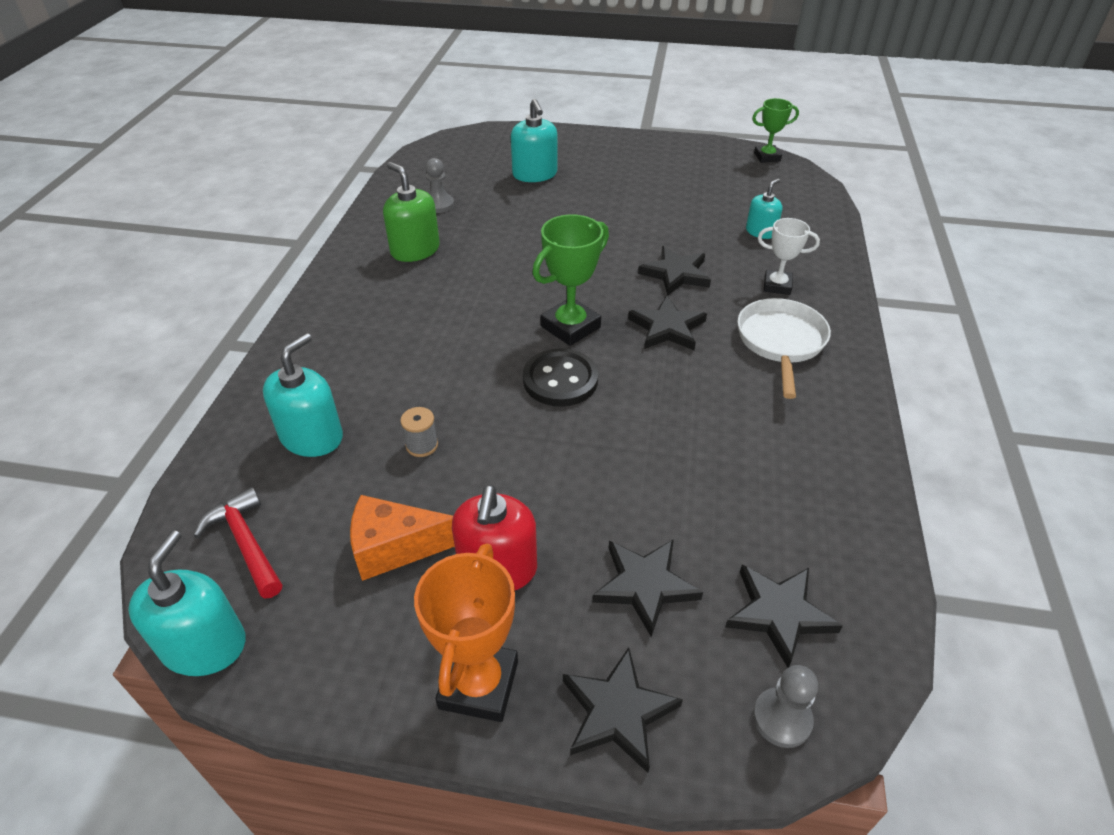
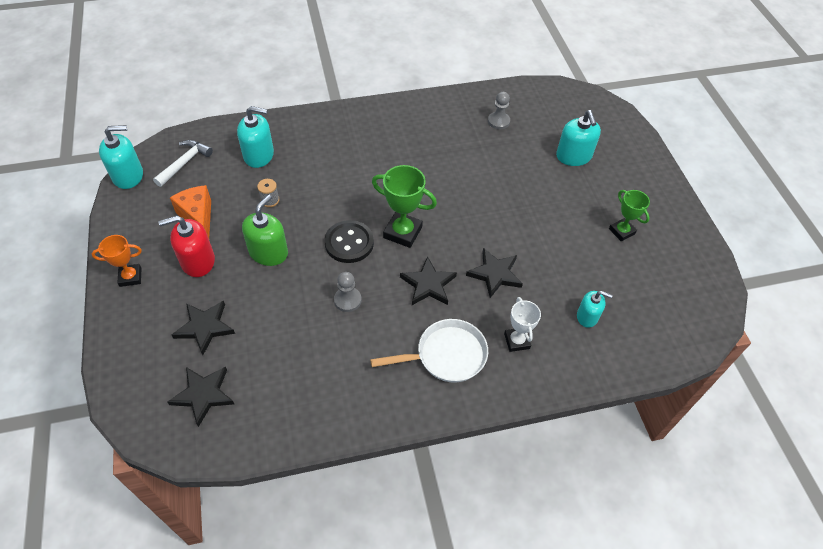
camera: 65 degrees right, 10 degrees up
red hammer [194,487,282,599] -> white hammer [153,140,213,187]
green soap dispenser [383,162,440,262] -> green soap dispenser moved to [242,195,288,266]
orange trophy [414,543,518,722] -> orange trophy [92,235,142,287], size x0.64
turquoise soap dispenser [511,99,557,182] -> turquoise soap dispenser turned 60 degrees counterclockwise [556,110,601,166]
black star [563,647,683,773] -> none
green trophy [752,98,799,163] -> green trophy moved to [609,190,650,241]
grey pawn [753,665,818,748] -> grey pawn moved to [334,272,362,312]

